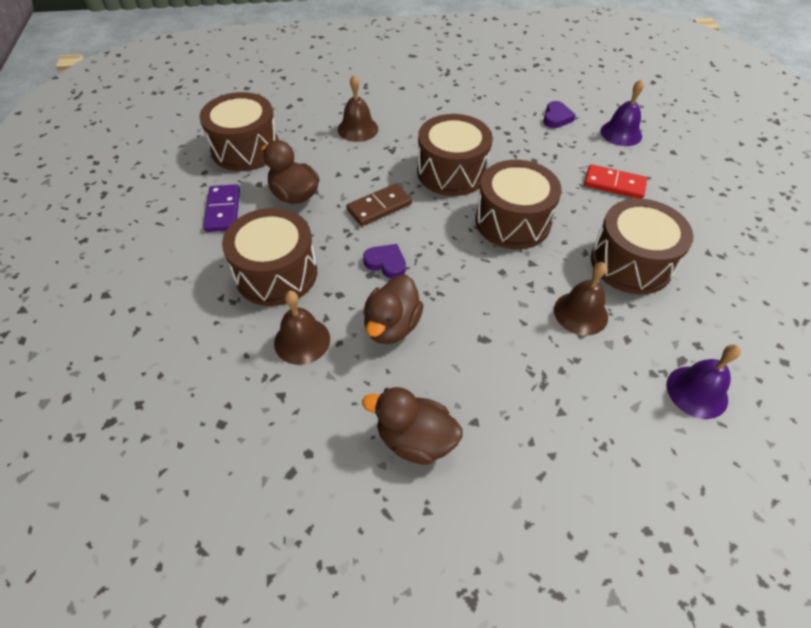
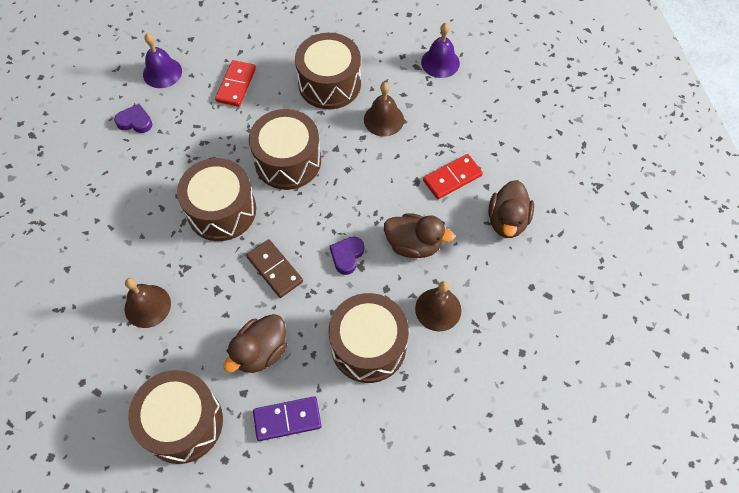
camera: 95 degrees left, 10 degrees up
none -> red domino [423,154,483,199]

